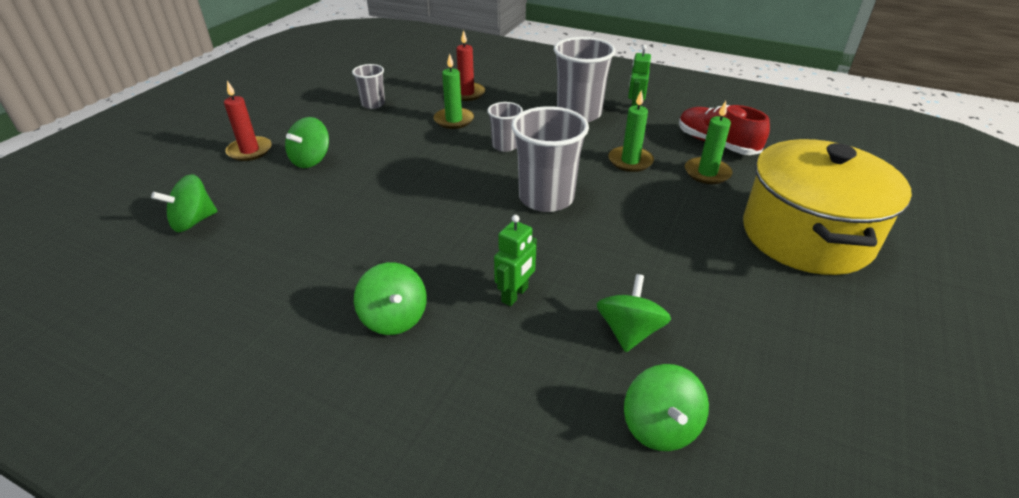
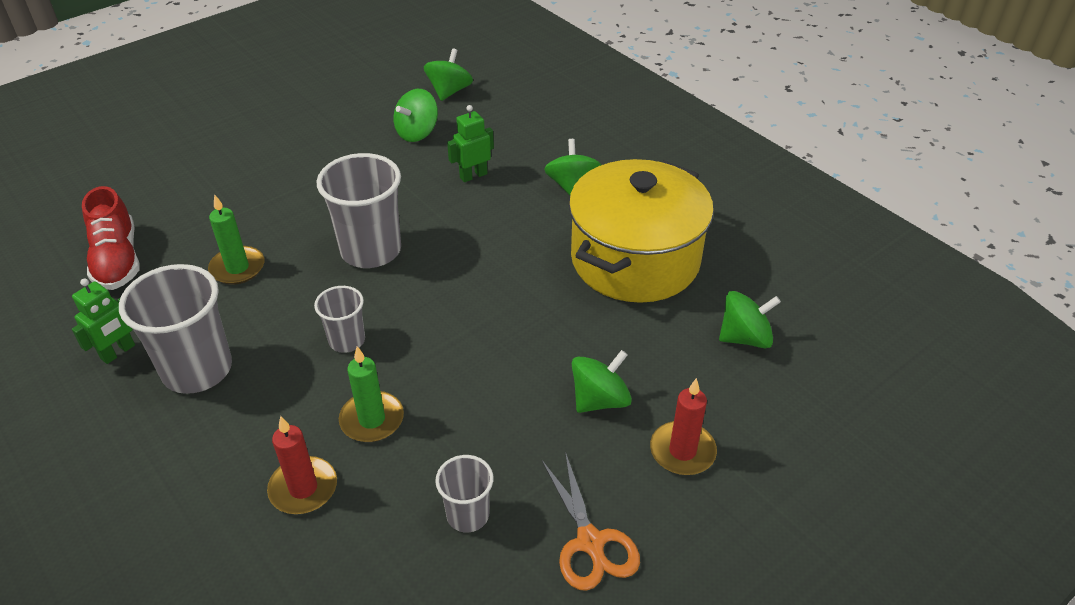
camera: 155 degrees left, 5 degrees up
green candle [685,101,733,184] -> none
yellow pot [743,139,912,275] -> yellow pot moved to [569,159,714,303]
none -> orange scissors [541,452,640,591]

